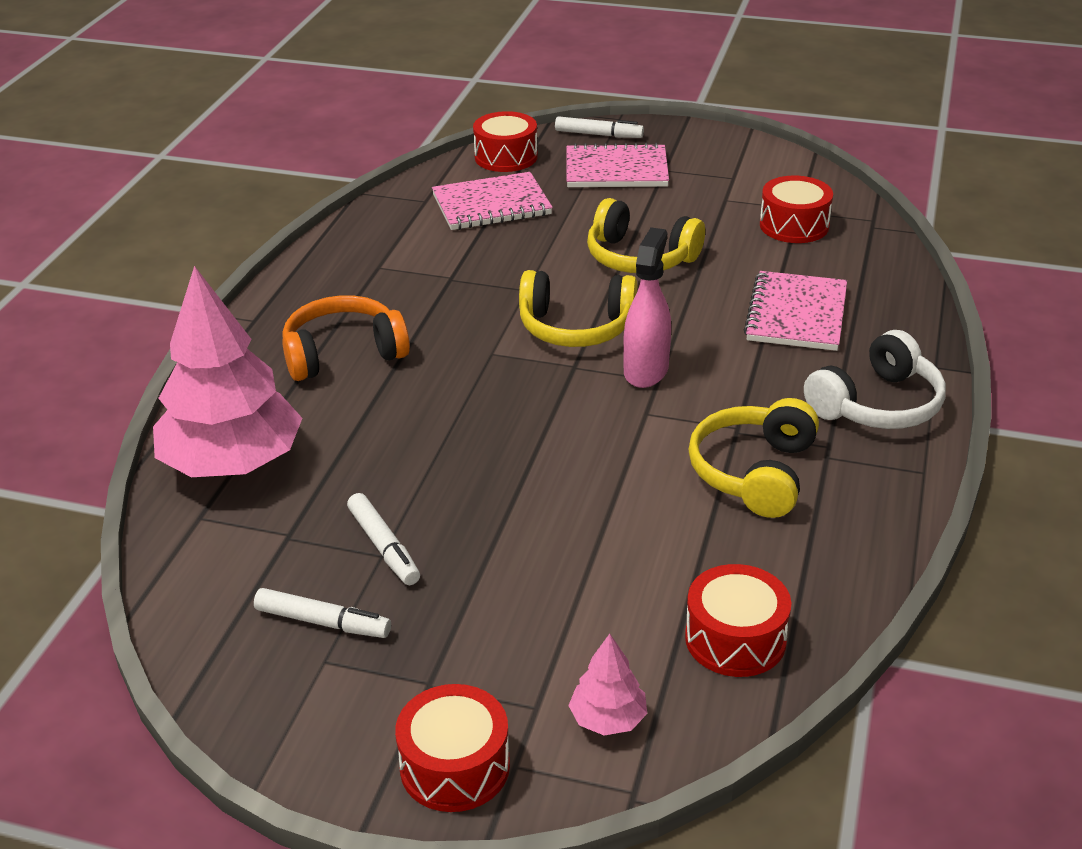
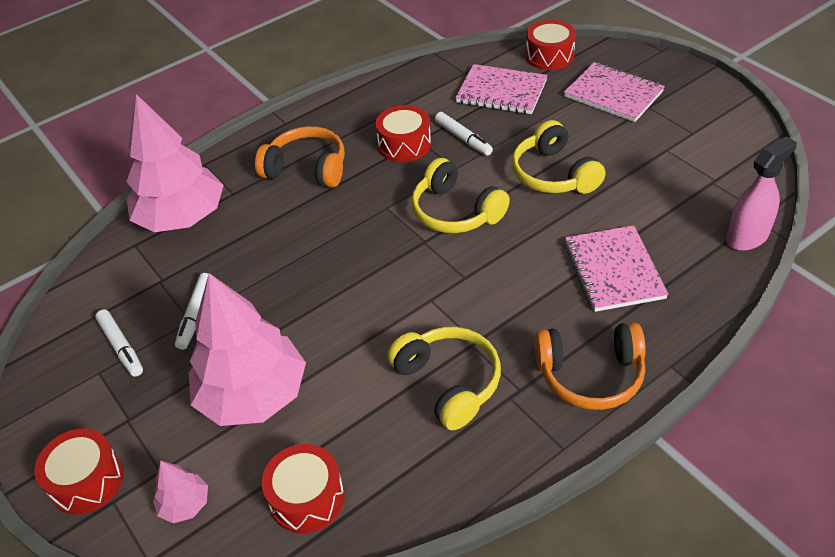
camera: 40 degrees right, 10 degrees up
white marker [555,116,644,138] -> white marker moved to [435,112,493,156]
pink spray bottle [623,227,671,388] -> pink spray bottle moved to [726,136,797,251]
yellow headphones [688,398,819,518] -> yellow headphones turned 90 degrees clockwise [387,327,501,430]
pink notebook [744,271,847,351] -> pink notebook turned 60 degrees counterclockwise [564,225,668,312]
red drum [760,175,833,243] -> red drum moved to [375,105,431,162]
white headphones [804,330,946,429] -> orange headphones [534,322,646,410]
none -> pink tree [189,273,306,426]

